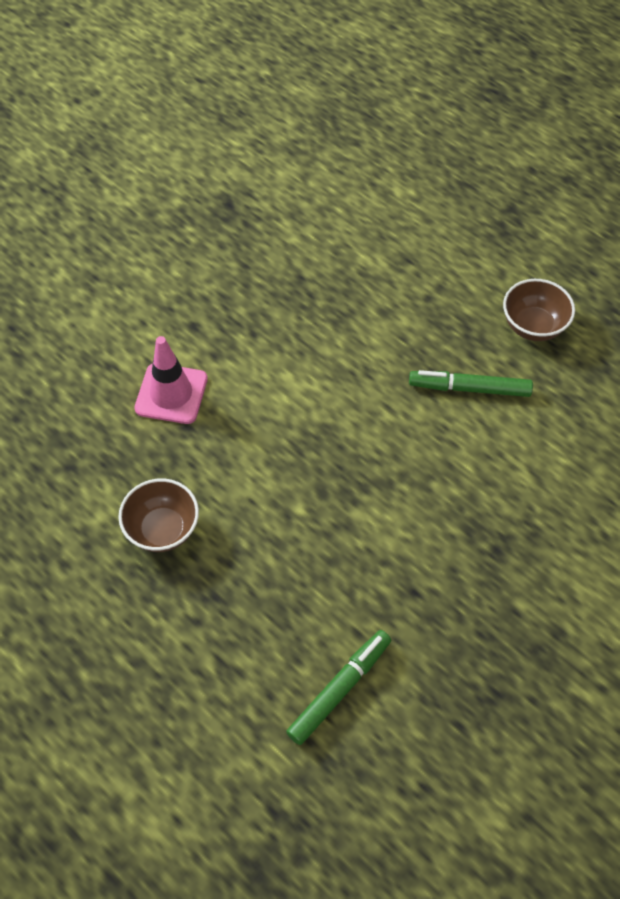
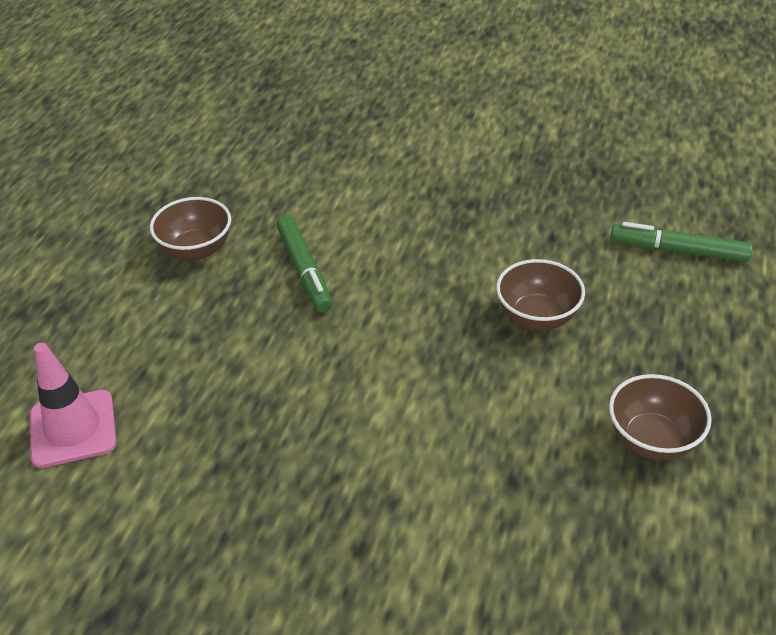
camera: 115 degrees left, 15 degrees down
pink traffic cone [134,336,208,424] -> pink traffic cone moved to [30,343,117,468]
none -> brown bowl [496,259,585,330]

